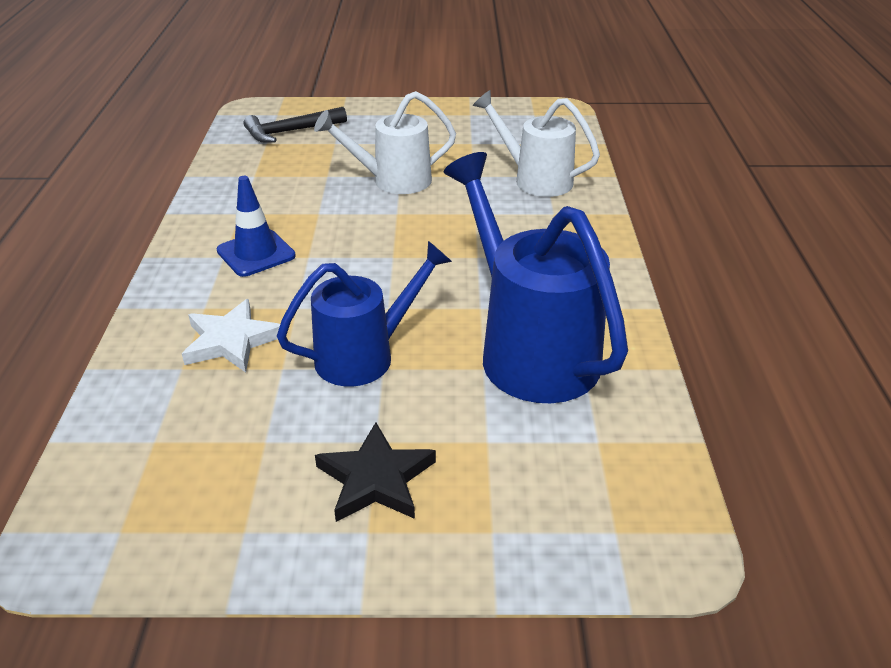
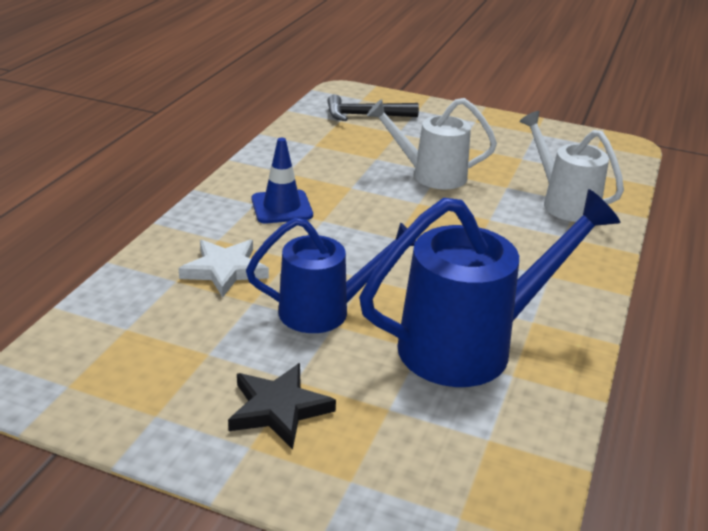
camera: 20 degrees right, 5 degrees down
blue watering can [444,152,628,403] -> blue watering can turned 75 degrees clockwise [359,189,621,387]

